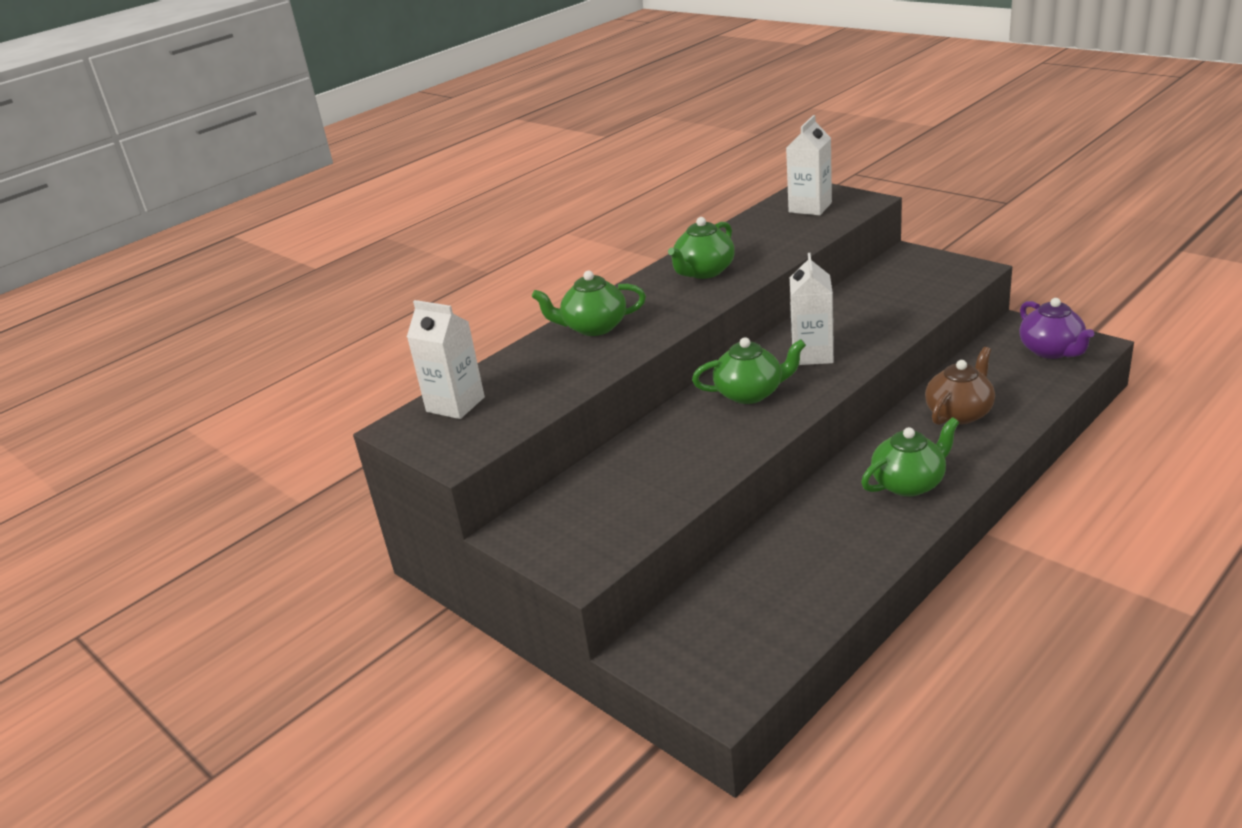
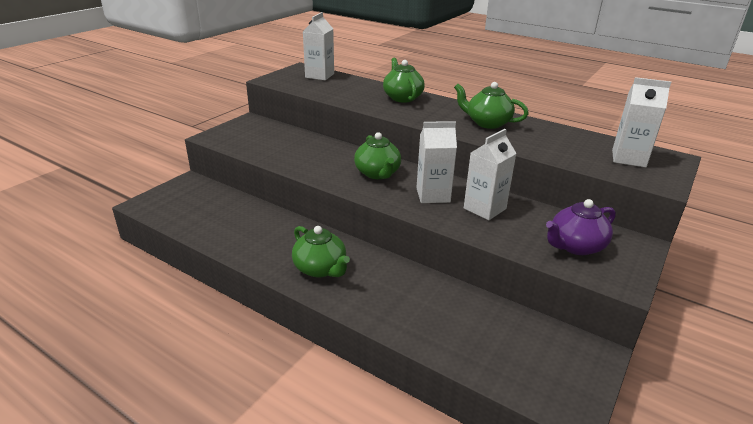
camera: 75 degrees right, 0 degrees up
brown teapot [925,347,995,425] -> none
purple teapot [1019,298,1094,359] -> purple teapot moved to [546,199,616,255]
none -> white carton [464,129,517,220]

